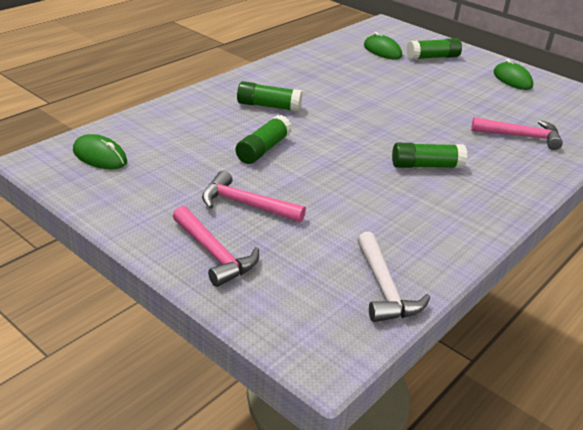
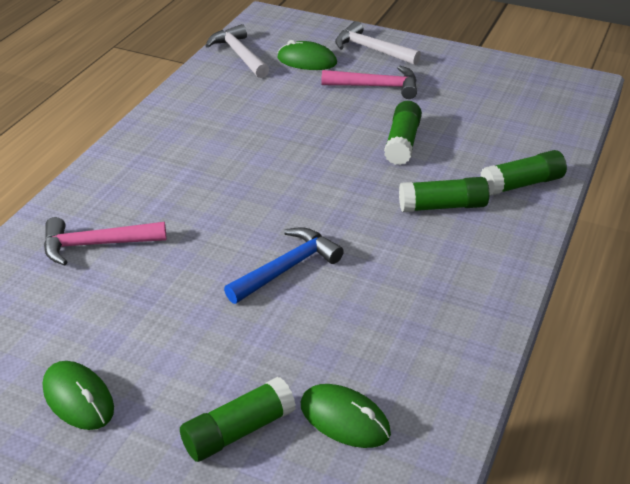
camera: 165 degrees right, 5 degrees up
green mouse [73,134,127,169] -> green mouse moved to [277,40,337,70]
pink hammer [173,206,259,287] -> white hammer [335,21,421,65]
green glue stick [392,143,467,169] -> green glue stick moved to [480,150,567,196]
none -> blue hammer [224,227,344,304]

